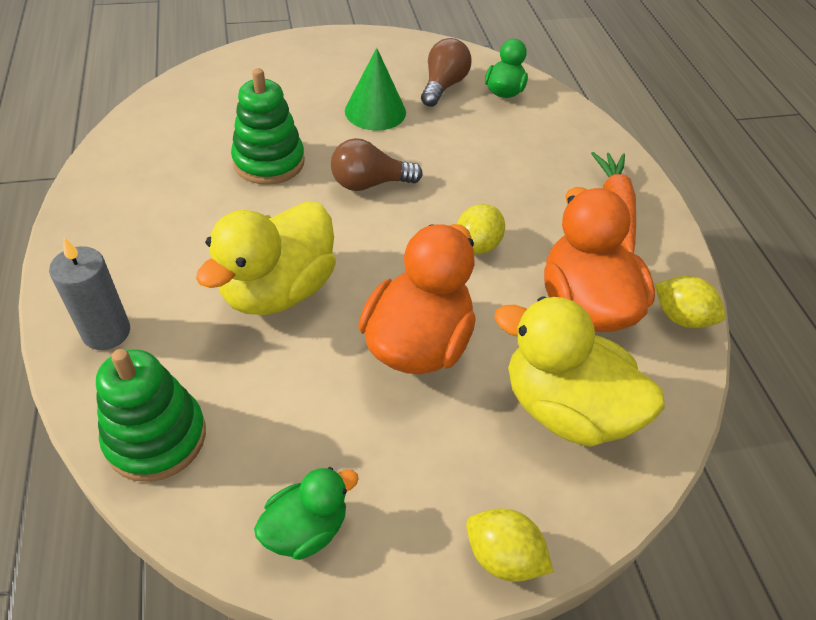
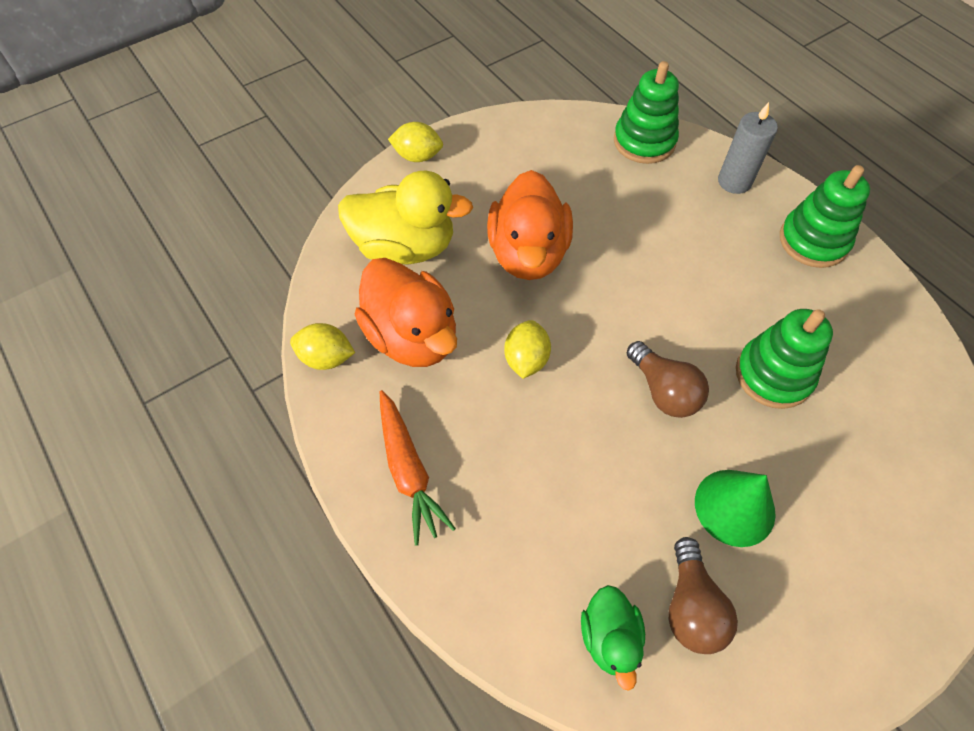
camera: 160 degrees right, 10 degrees up
yellow duck [196,201,336,315] -> none
green duck [254,467,359,560] -> none
brown light bulb [331,138,423,191] -> brown light bulb turned 90 degrees clockwise [627,341,709,418]
none -> green stacking toy [780,165,870,268]

